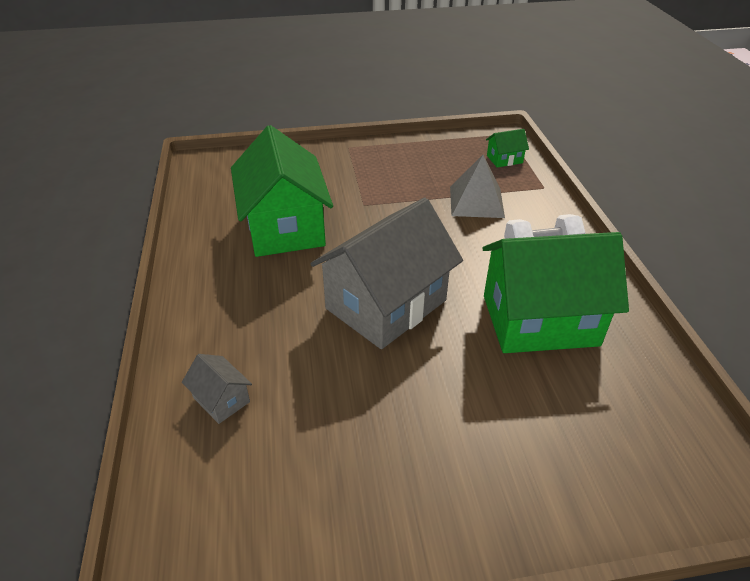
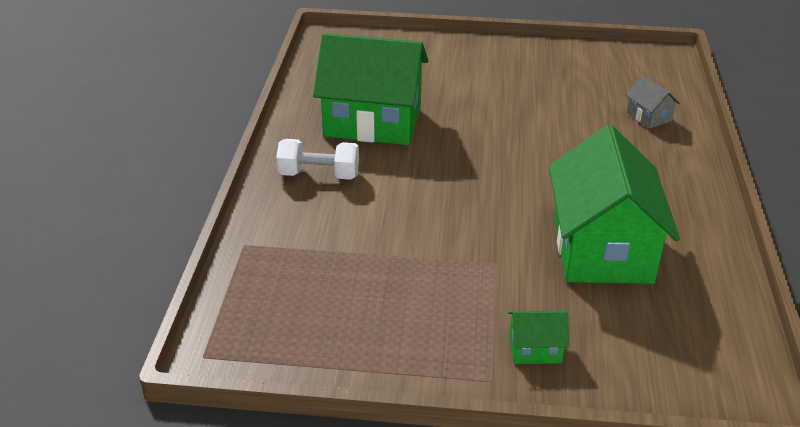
camera: 165 degrees left, 5 degrees down
grey house [310,198,463,349] -> none
grey pyramid [450,155,505,218] -> none
green house [486,129,529,167] -> green house moved to [508,311,569,364]

